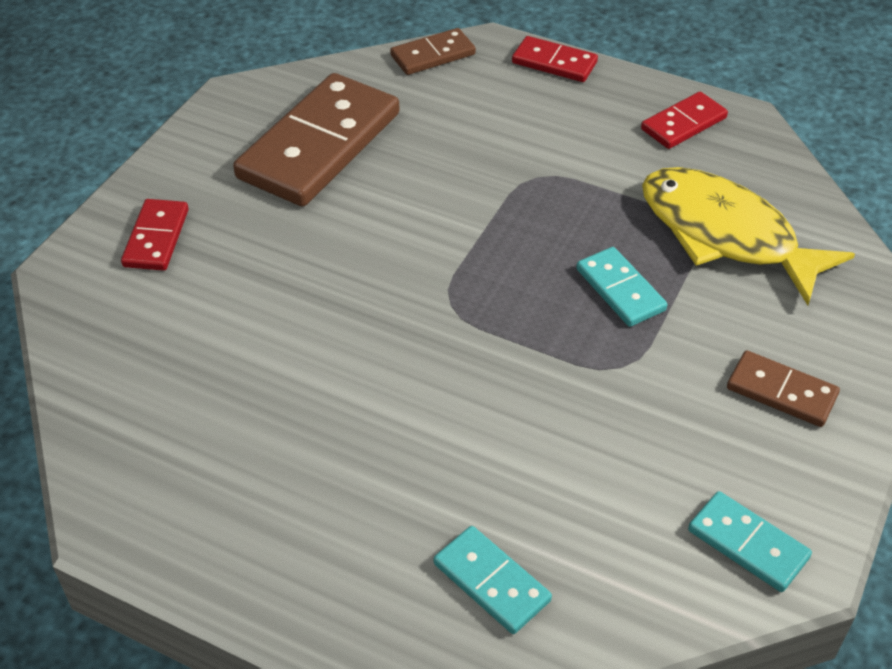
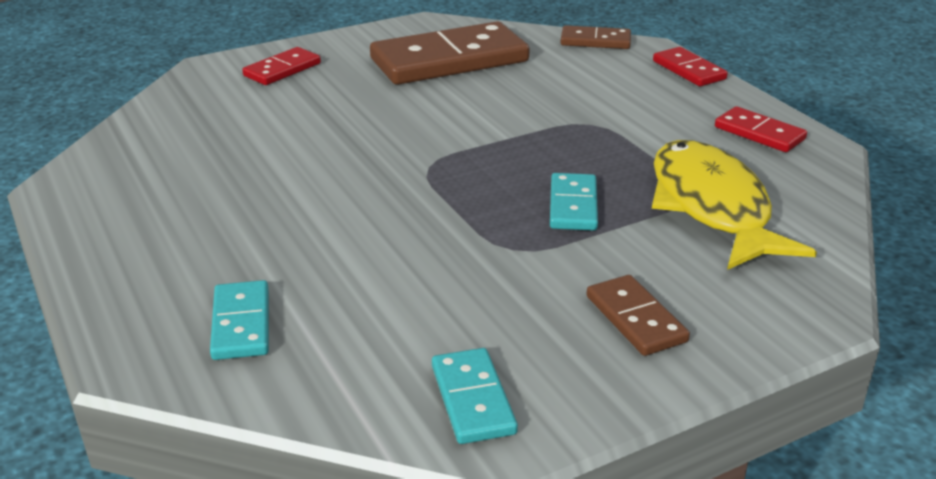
camera: 35 degrees right, 15 degrees down
red domino [641,92,728,149] -> red domino turned 45 degrees clockwise [715,106,807,152]

